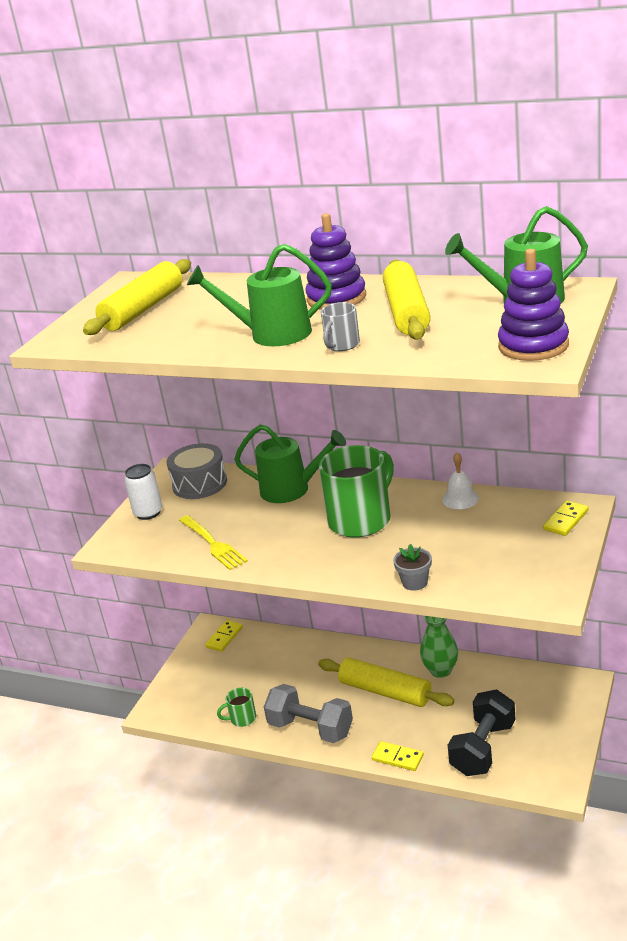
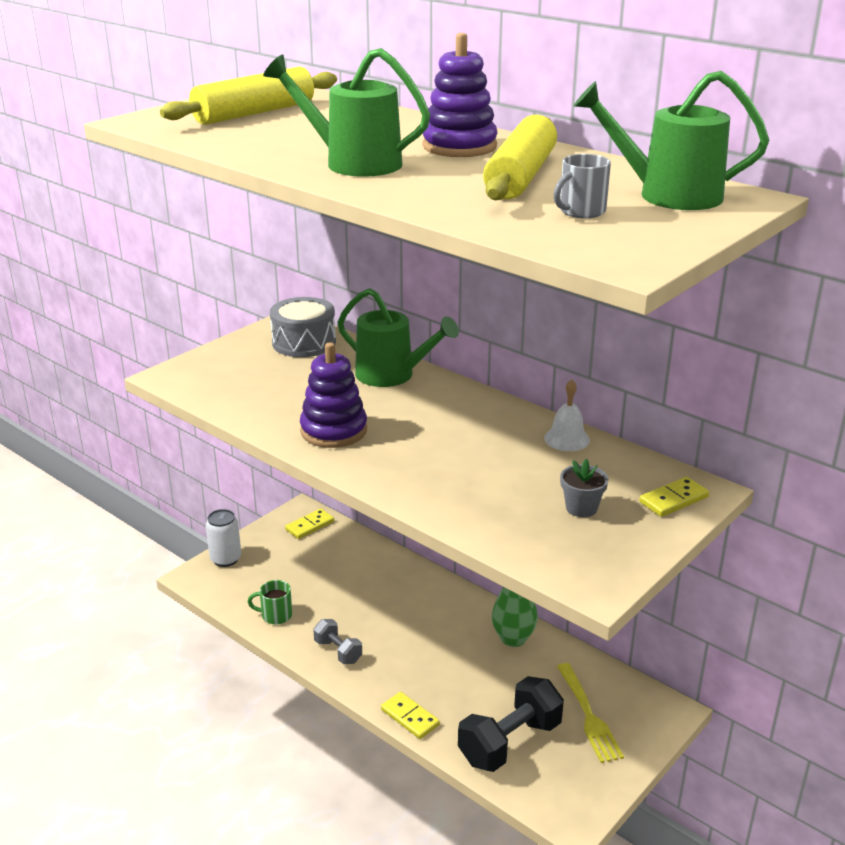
camera: 15 degrees right, 0 degrees up
white can [124,464,162,520] -> white can moved to [206,509,241,567]
yellow fork [179,515,248,570] -> yellow fork moved to [557,663,624,763]
grey dumbbell [264,684,353,743] -> grey dumbbell [313,619,362,664], size x0.54
yellow rolling pin [318,658,455,707] -> none
green mug [319,445,394,538] -> none
grey mug [321,302,360,351] -> grey mug moved to [553,154,611,218]
grey flower pot [393,544,432,591] -> grey flower pot moved to [560,459,609,517]
purple stacking toy [498,249,569,361] -> purple stacking toy moved to [300,342,367,448]

